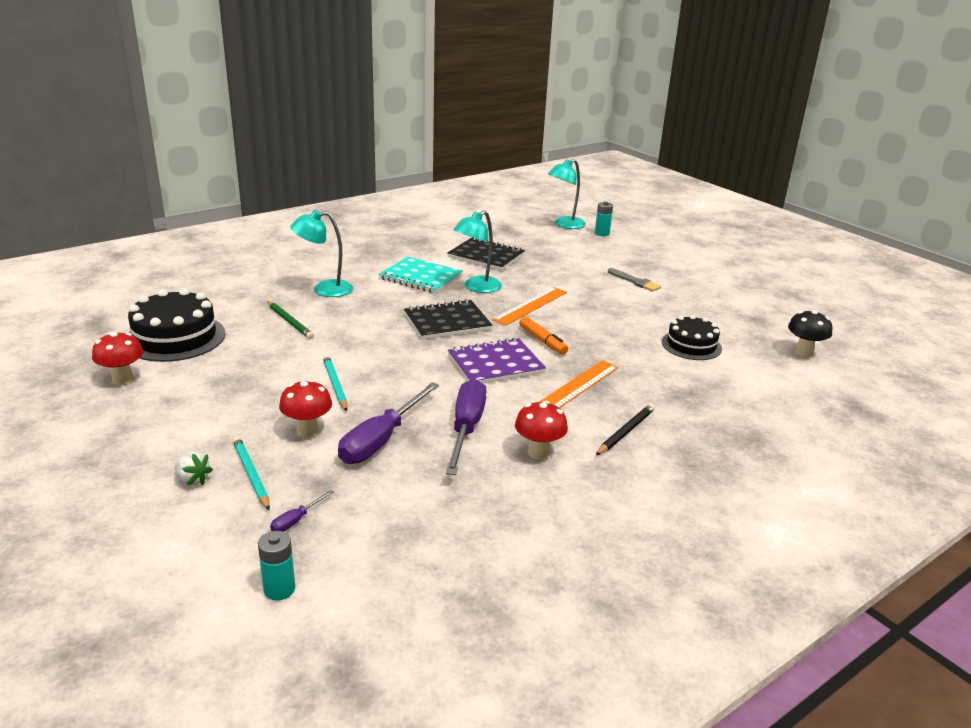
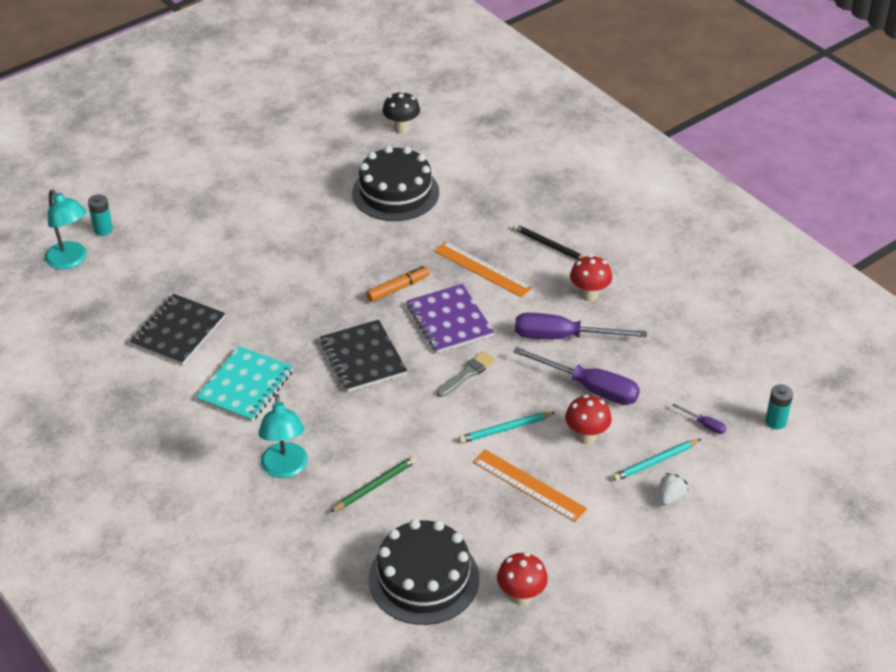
camera: 90 degrees left, 15 degrees up
turquoise lamp [453,210,502,293] -> none
orange ruler [492,287,567,326] -> orange ruler moved to [473,449,587,522]
grey brush [608,268,661,292] -> grey brush moved to [436,351,495,397]
black cake [662,315,722,360] -> black cake [352,146,439,221], size x1.56

